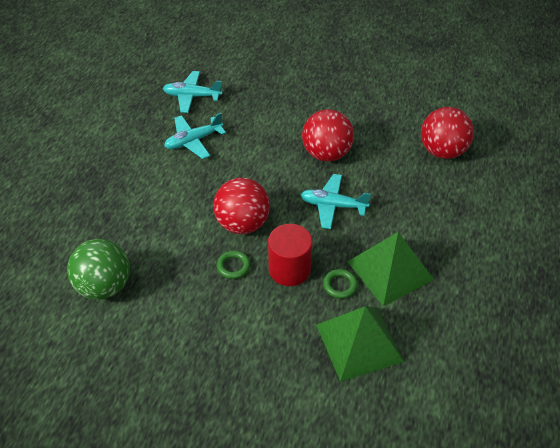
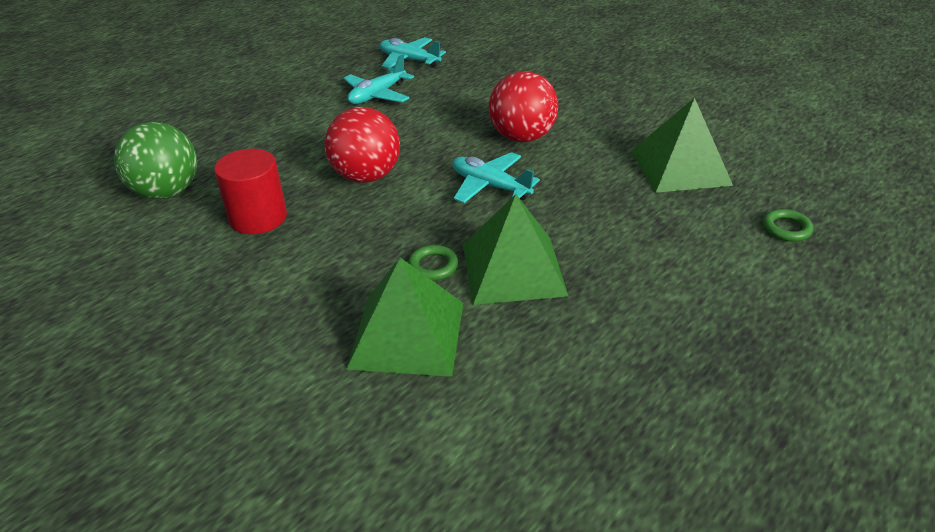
camera: 25 degrees right, 10 degrees down
turquoise plane [164,113,226,159] -> turquoise plane turned 45 degrees counterclockwise [343,55,414,104]
green ring [217,250,251,279] -> green ring moved to [763,209,813,242]
red cylinder [268,224,313,286] -> red cylinder moved to [214,149,287,234]
red ball [421,107,474,159] -> green pyramid [631,98,733,193]

